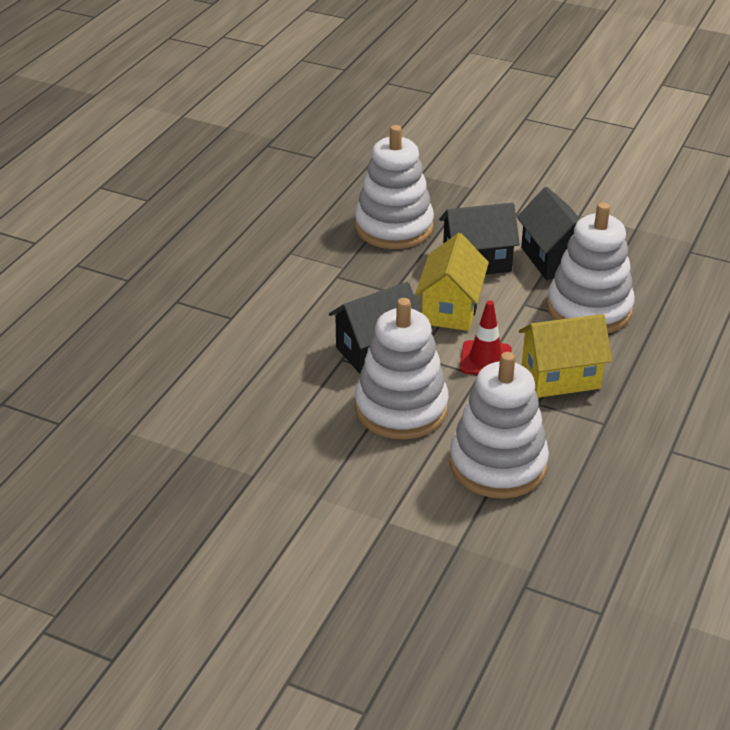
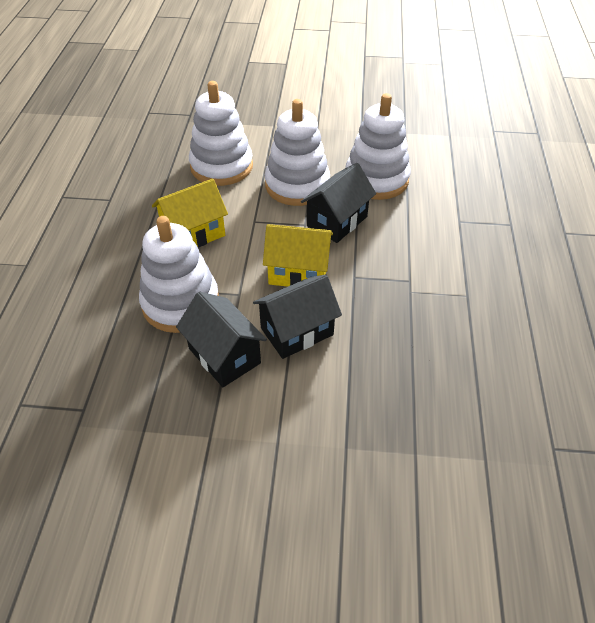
camera: 160 degrees right, 10 degrees up
white stacking toy [355,125,434,249] -> white stacking toy moved to [345,93,411,200]
yellow house [415,233,489,331] -> yellow house turned 75 degrees counterclockwise [263,224,333,287]
red traffic cone [459,300,512,375] -> none

